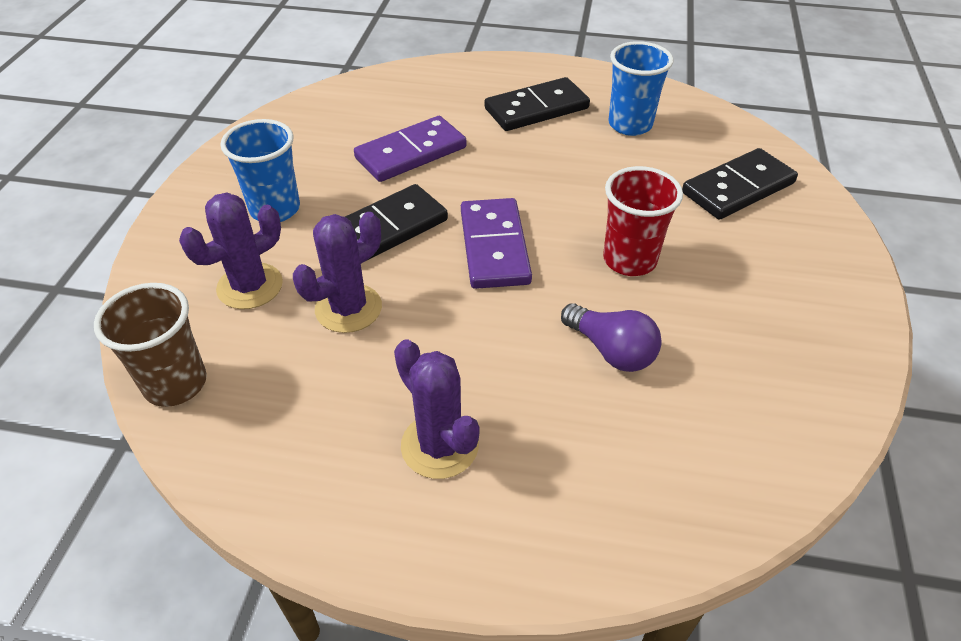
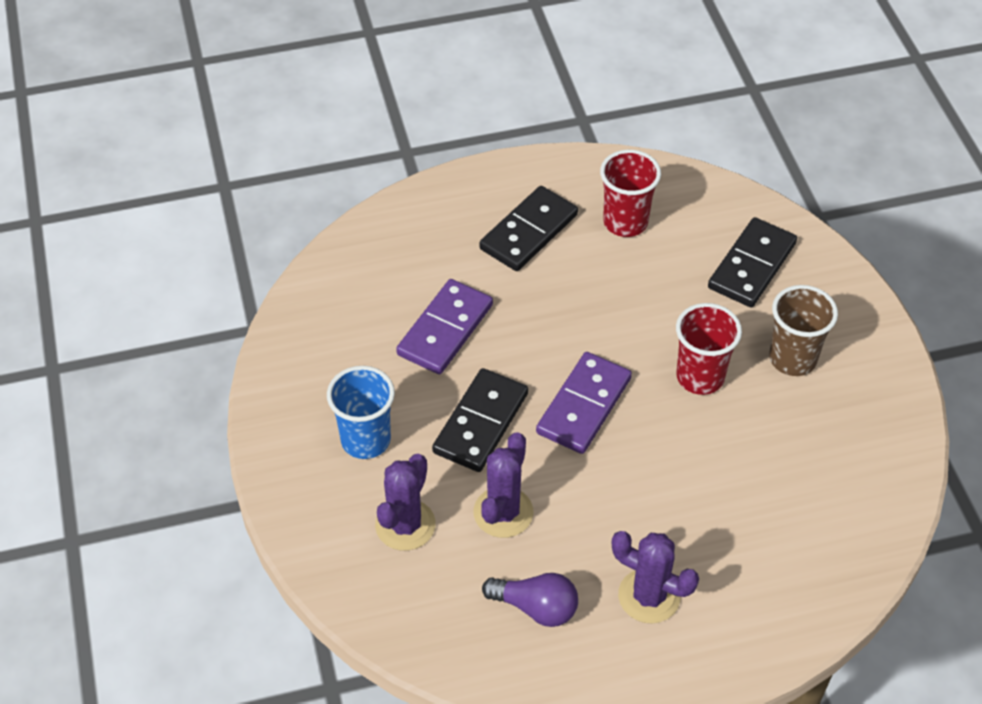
camera: 25 degrees left, 5 degrees up
brown cup [94,283,207,407] -> brown cup moved to [769,285,838,376]
purple domino [461,198,532,289] -> purple domino turned 60 degrees clockwise [536,352,632,454]
purple light bulb [561,303,662,372] -> purple light bulb moved to [482,573,578,627]
blue cup [608,41,674,136] -> red cup [600,150,661,237]

